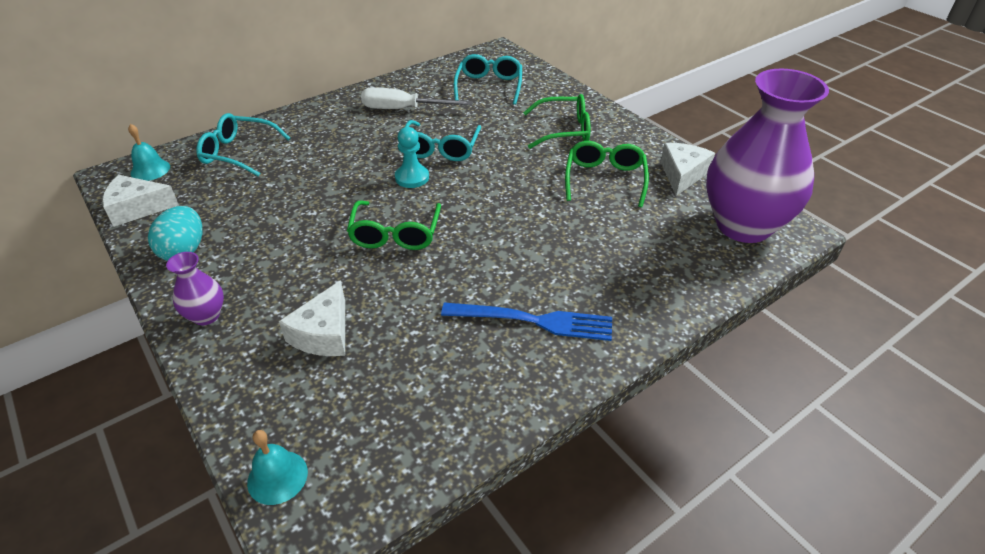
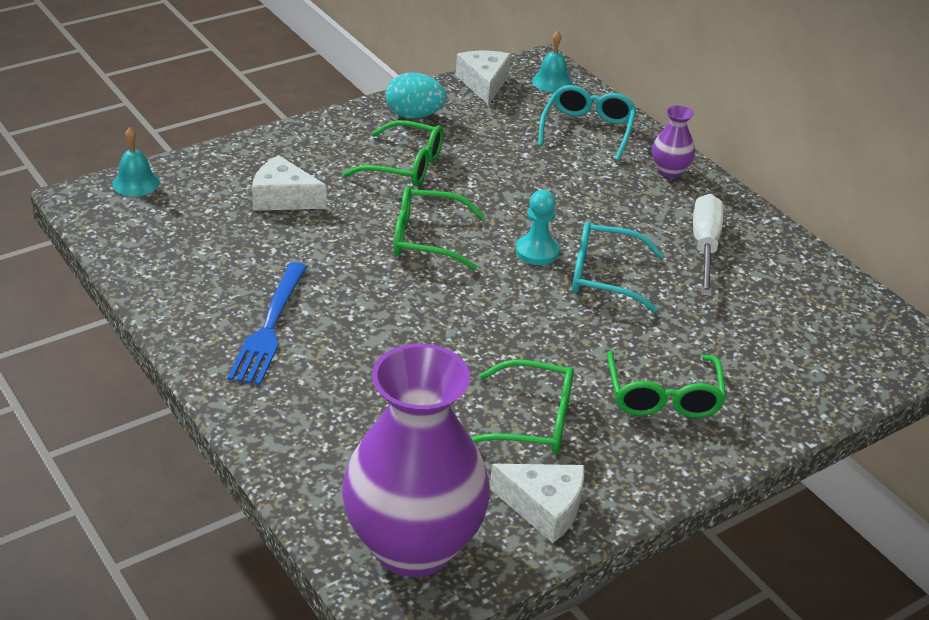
camera: 90 degrees right, 5 degrees down
purple vase [166,252,224,325] -> purple vase moved to [652,105,695,178]
turquoise glasses [454,54,522,105] -> none
none -> green glasses [343,120,444,187]

